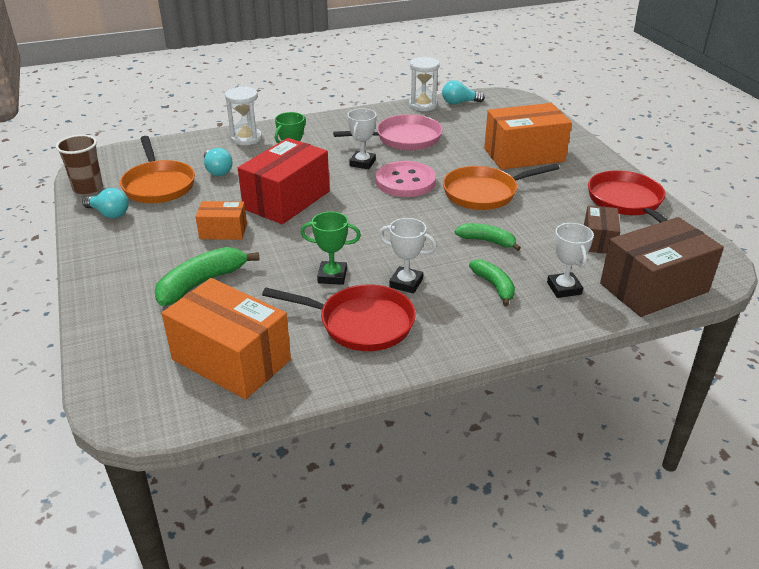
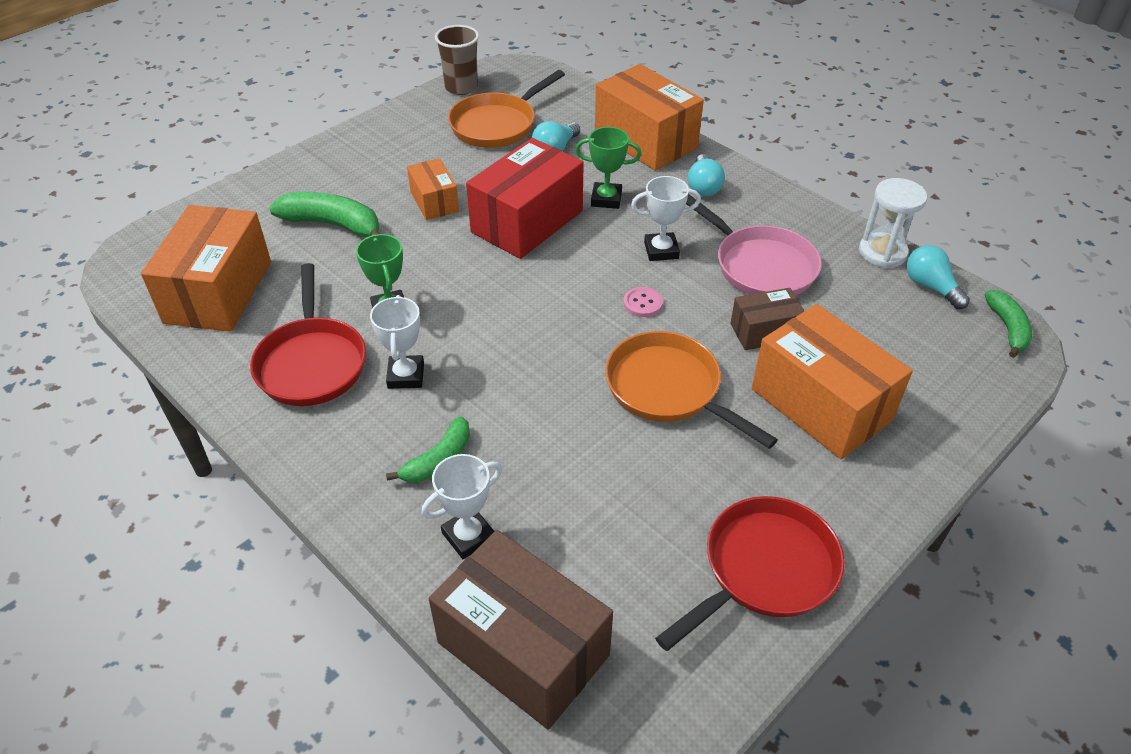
camera: 65 degrees right, 10 degrees up
turquoise light bulb [82,188,129,218] -> turquoise light bulb moved to [688,154,725,196]
white hourglass [225,87,262,145] -> orange box [595,64,704,171]
red box [238,138,330,224] -> red box turned 60 degrees counterclockwise [466,138,584,259]
pink button [376,161,436,197] -> pink button [623,287,663,317], size x0.45
green banana [455,223,521,251] -> green banana moved to [985,290,1032,358]
brown box [584,205,620,254] -> brown box moved to [730,288,804,350]

